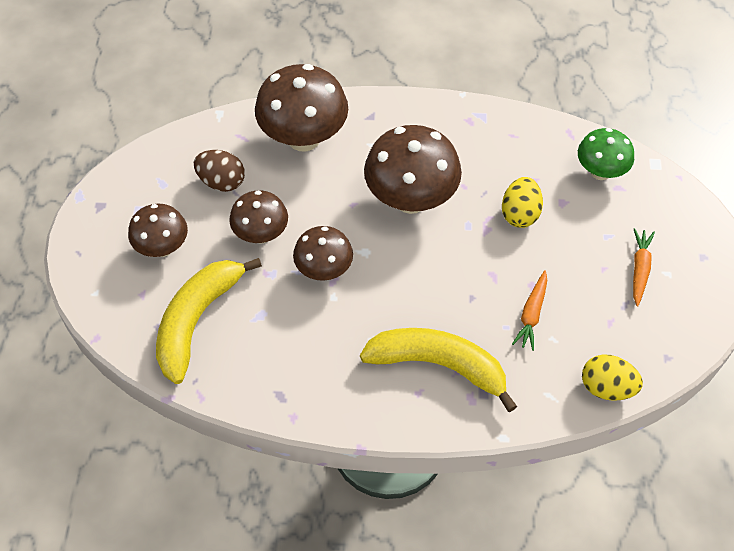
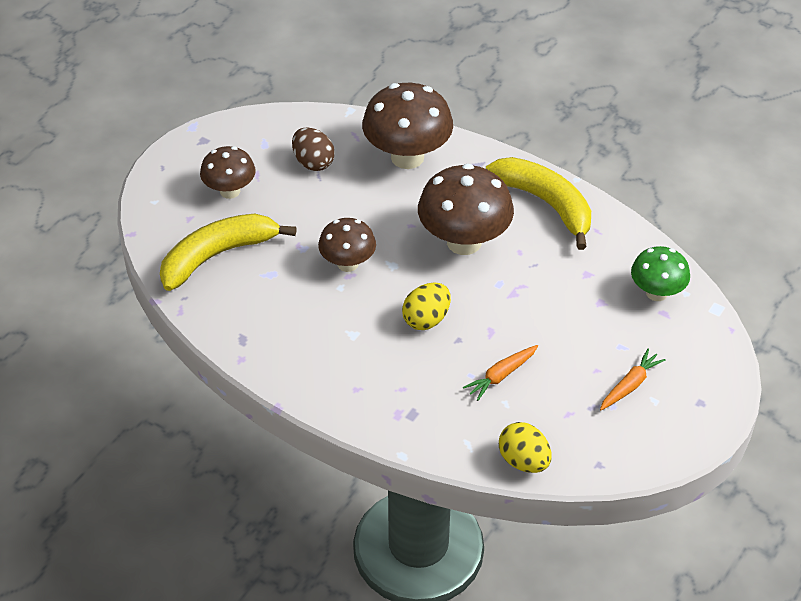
camera: 30 degrees right, 10 degrees down
brown mushroom [229,190,288,244] -> none
yellow banana [360,328,517,412] -> yellow banana moved to [486,157,591,250]
yellow egg [502,177,543,228] -> yellow egg moved to [402,283,451,330]

